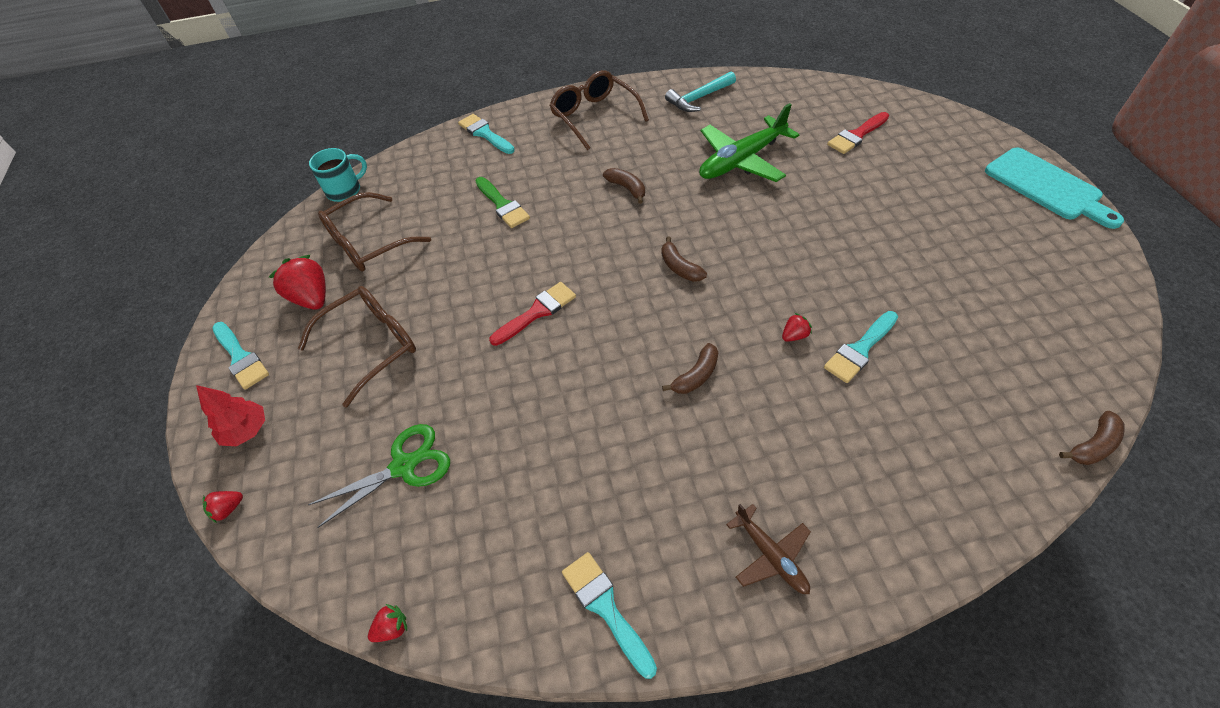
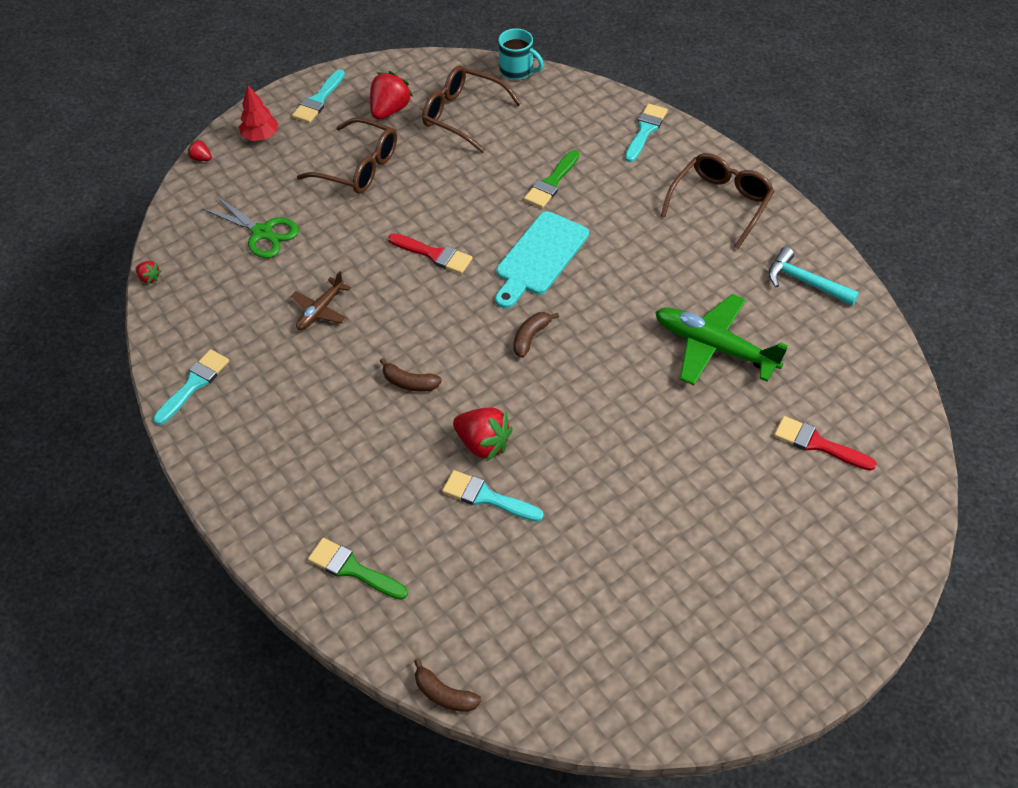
camera: 65 degrees right, 0 degrees up
brown banana [603,168,645,204] -> none
brown plane [726,504,811,594] -> brown plane moved to [291,271,351,330]
red strawberry [782,313,812,342] -> red strawberry [453,408,512,462], size x2.04
turquoise cutting board [985,147,1124,229] -> turquoise cutting board moved to [495,211,589,309]
none -> green brush [308,538,408,600]

